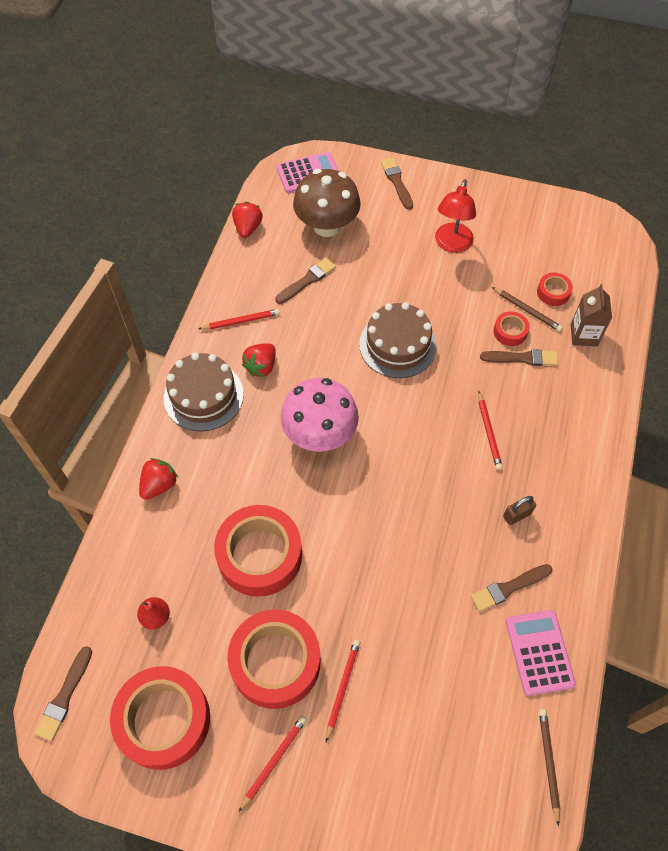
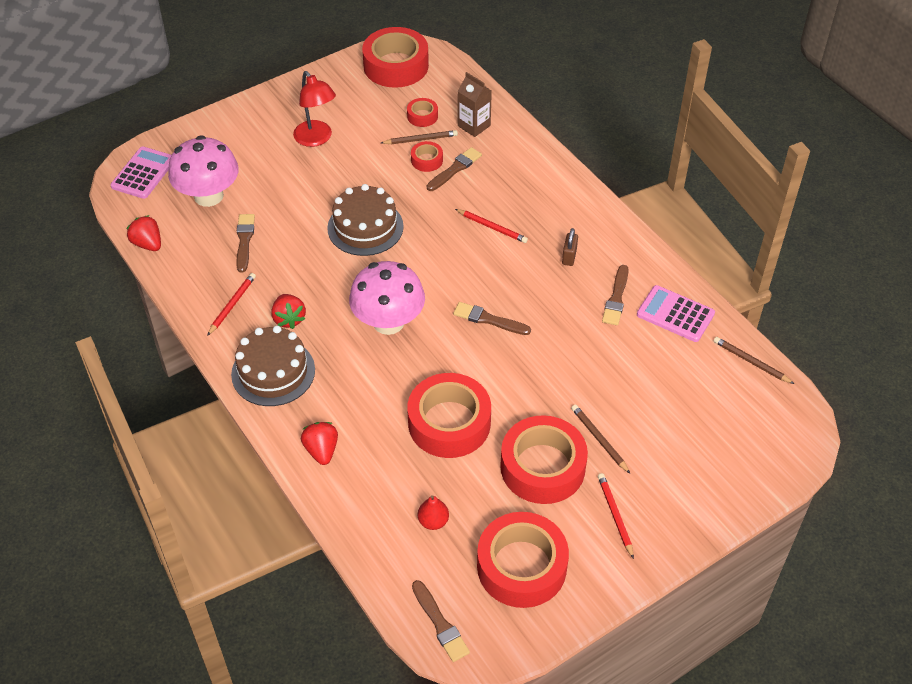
camera: 50 degrees left, 10 degrees down
brown mushroom [293,169,361,237] -> pink mushroom [168,135,239,207]
red pencil [326,639,361,742] -> brown pencil [571,404,630,473]
brown brush [381,157,413,210] -> brown brush moved to [453,302,531,335]
none -> red tape [362,27,429,88]

